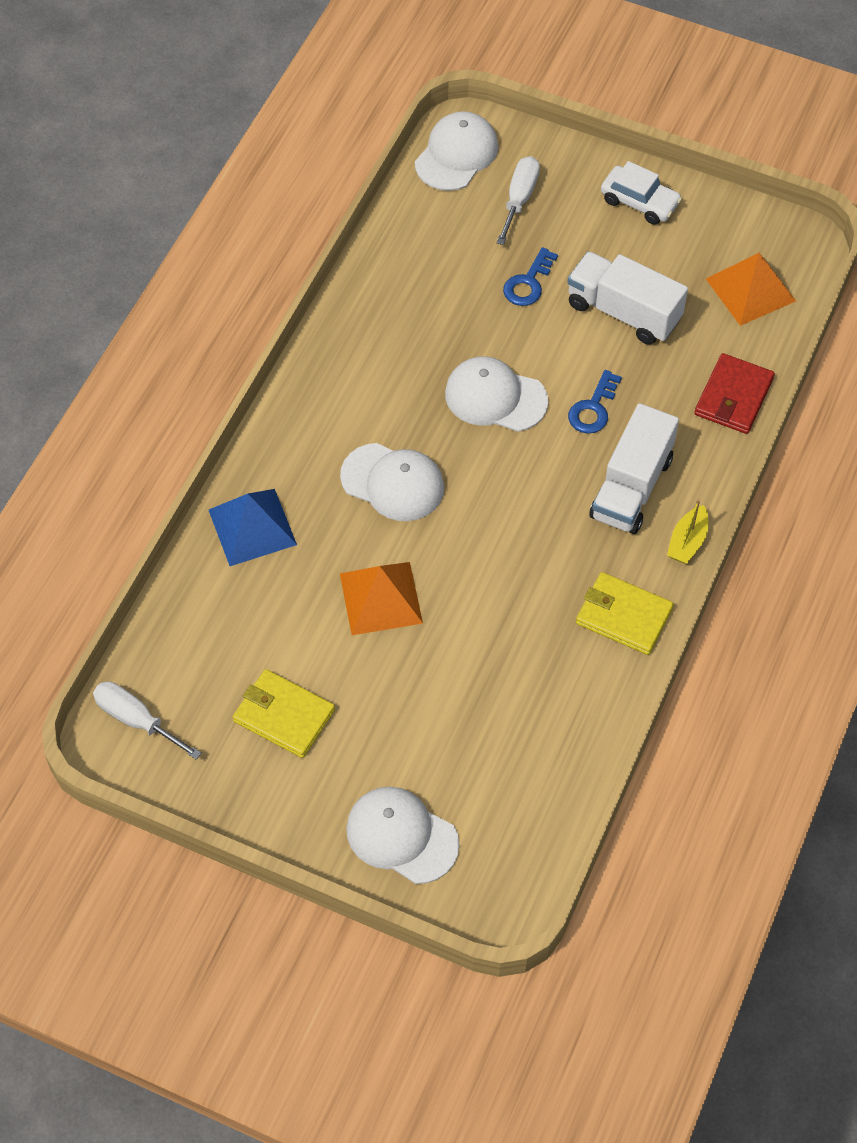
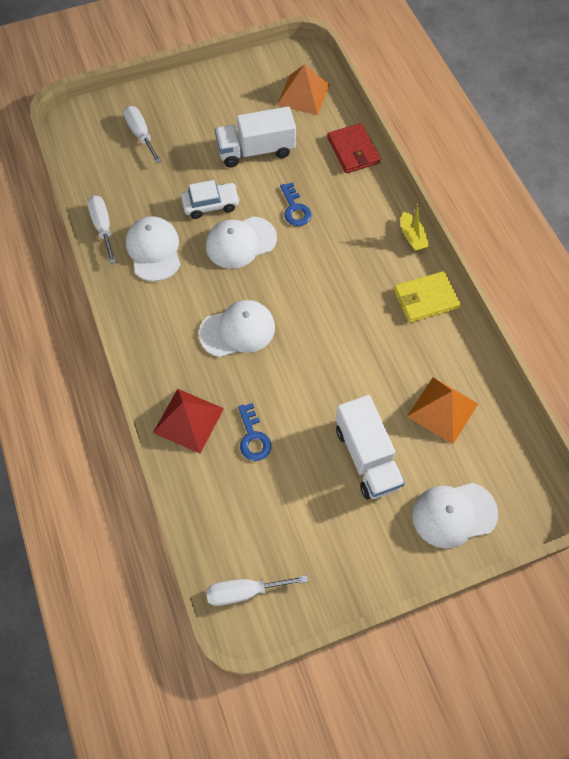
camera: 45 degrees left, 5 degrees up
blue pyramid [209,489,297,566] -> red pyramid [153,389,224,453]
yellow wallet [233,669,335,758] -> none
orange pyramid [340,562,423,635] -> orange pyramid moved to [407,377,478,444]
white cap [415,111,498,191] -> white cap moved to [126,216,180,282]
blue key [503,247,558,306] -> blue key moved to [238,403,271,461]
white truck [590,403,679,534] -> white truck moved to [336,395,405,499]
white car [601,161,682,225] -> white car moved to [181,180,240,219]
none -> white screwdriver [87,196,116,264]

